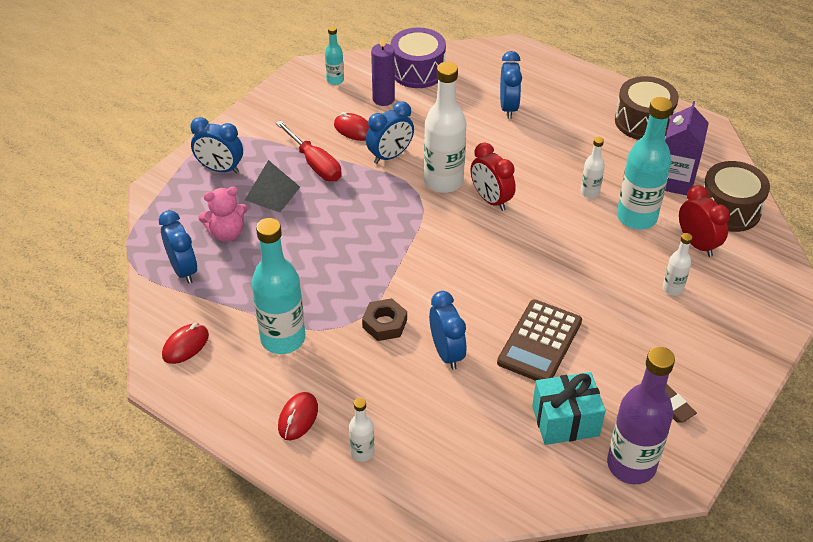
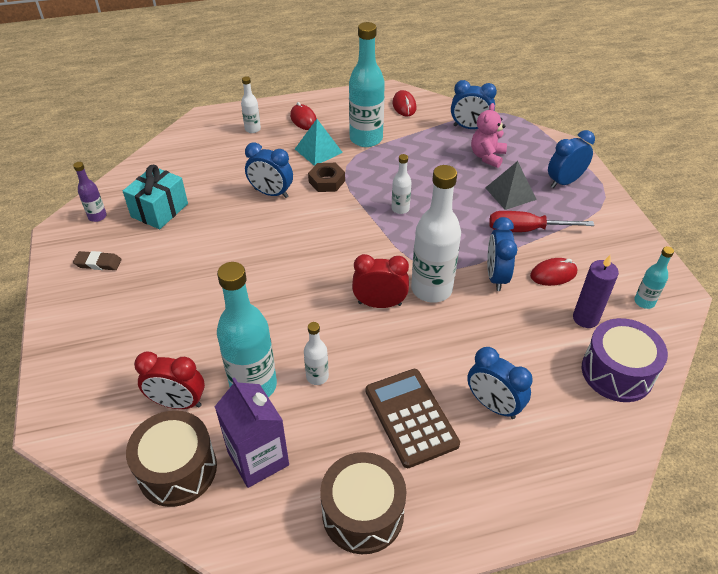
camera: 130 degrees right, 0 degrees up
brown calculator [497,299,582,381] -> brown calculator moved to [366,369,460,468]
purple bottle [607,347,675,484] -> purple bottle [73,162,107,222], size x0.49
white bottle [663,233,692,296] -> white bottle moved to [392,154,412,214]
none -> turquoise pyramid [295,119,343,166]

